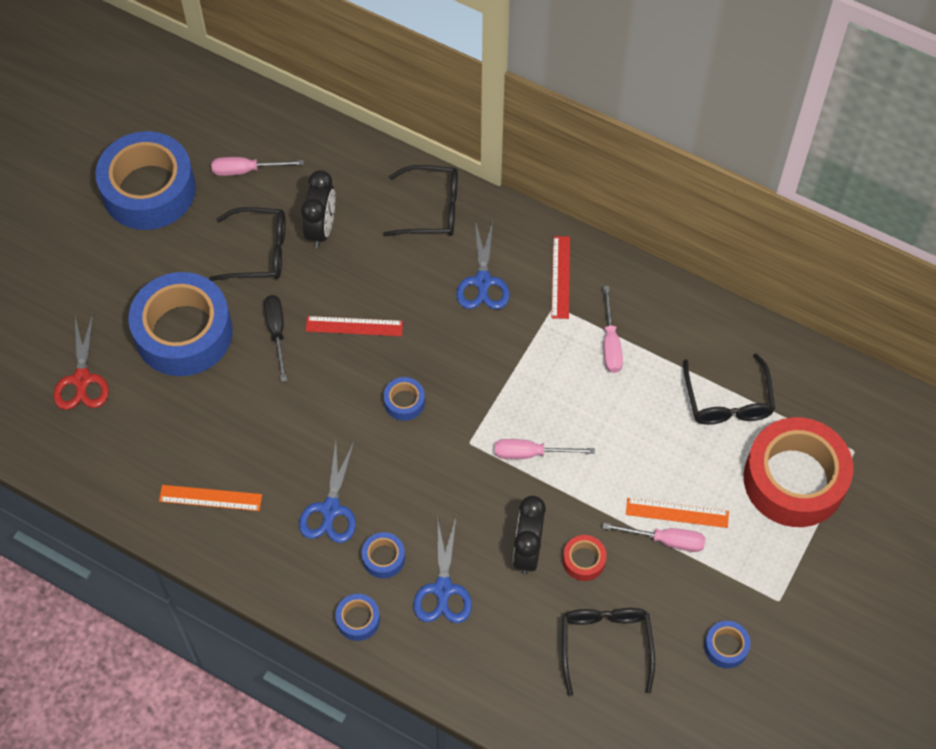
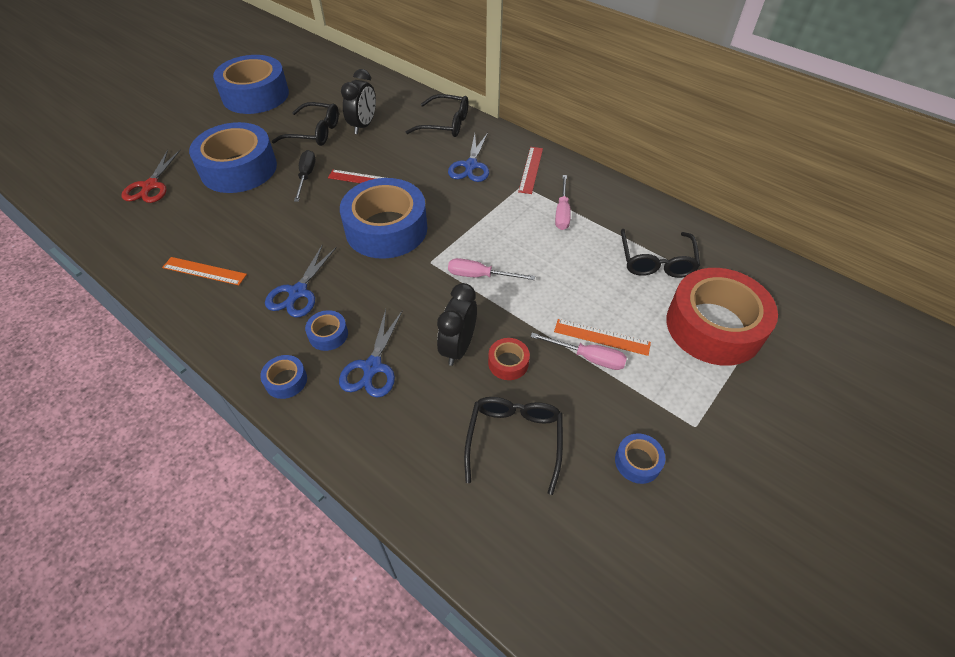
camera: 10 degrees right, 10 degrees down
pink screwdriver [211,157,304,176] -> none
blue tape [383,377,425,421] -> blue tape [340,178,427,259], size x2.44

